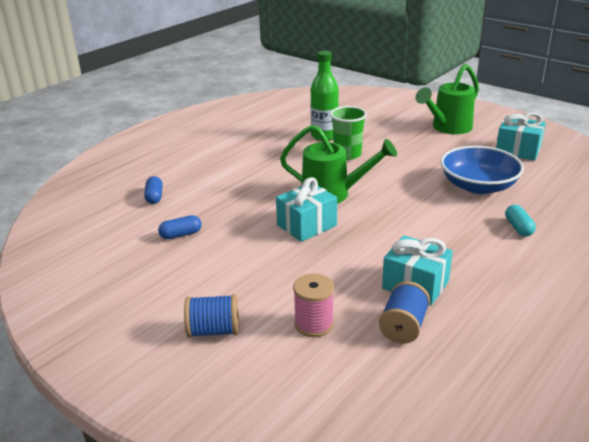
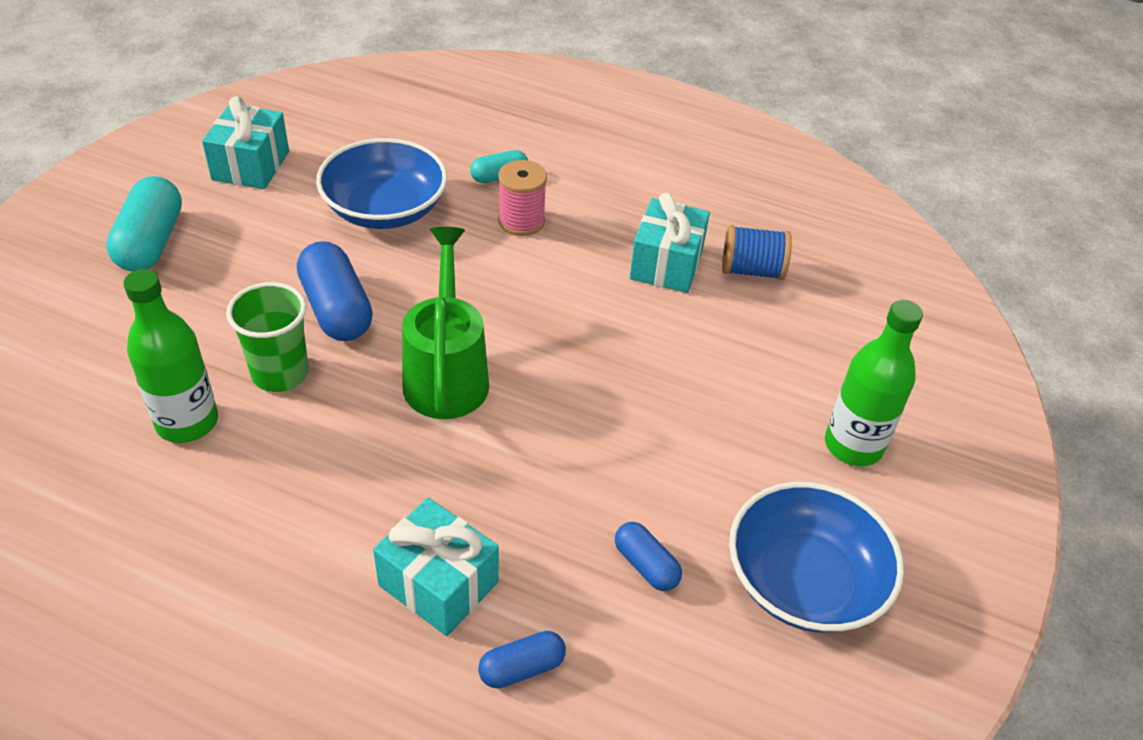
camera: 110 degrees left, 15 degrees up
blue spool [184,294,239,338] -> green bottle [825,300,923,466]
turquoise gift [276,177,337,242] -> turquoise gift moved to [373,497,499,636]
pink spool [293,273,334,337] -> pink spool moved to [498,160,547,236]
green watering can [416,64,479,134] -> turquoise capsule [106,176,182,272]
none -> blue capsule [297,241,373,341]
none -> blue bowl [729,482,904,633]

